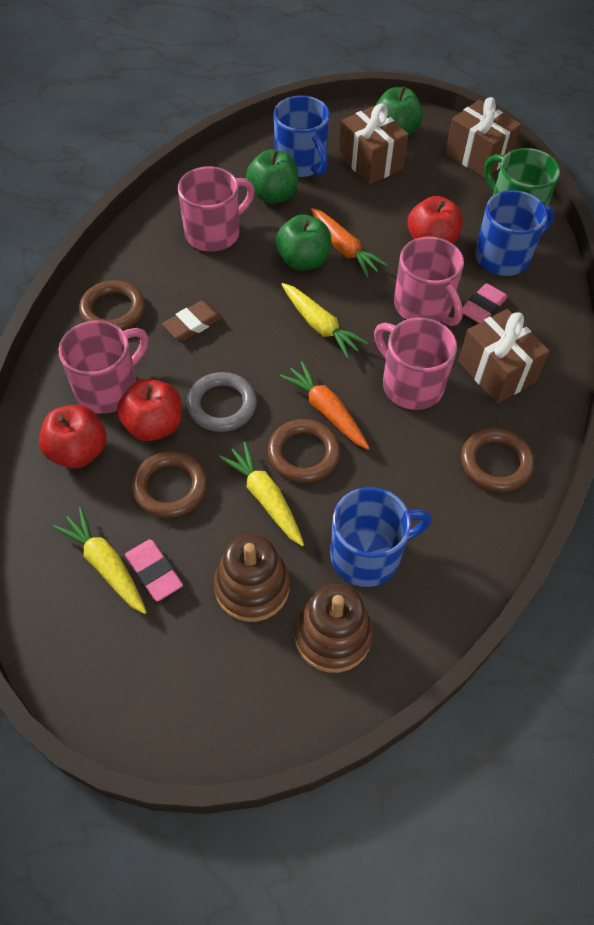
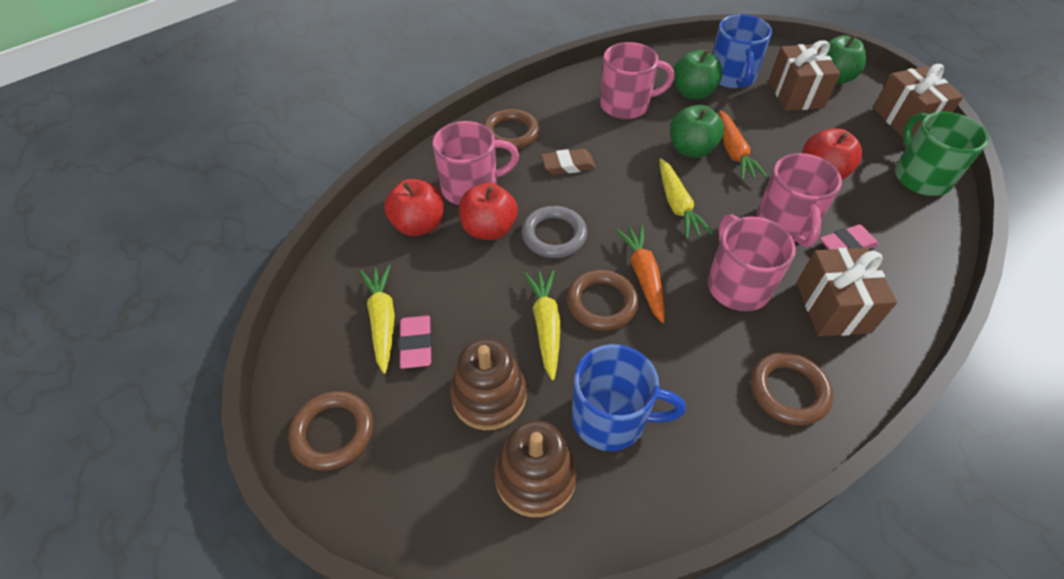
camera: 30 degrees right, 5 degrees down
brown ring [132,451,207,518] -> brown ring moved to [289,391,373,470]
blue mug [475,190,555,276] -> none

